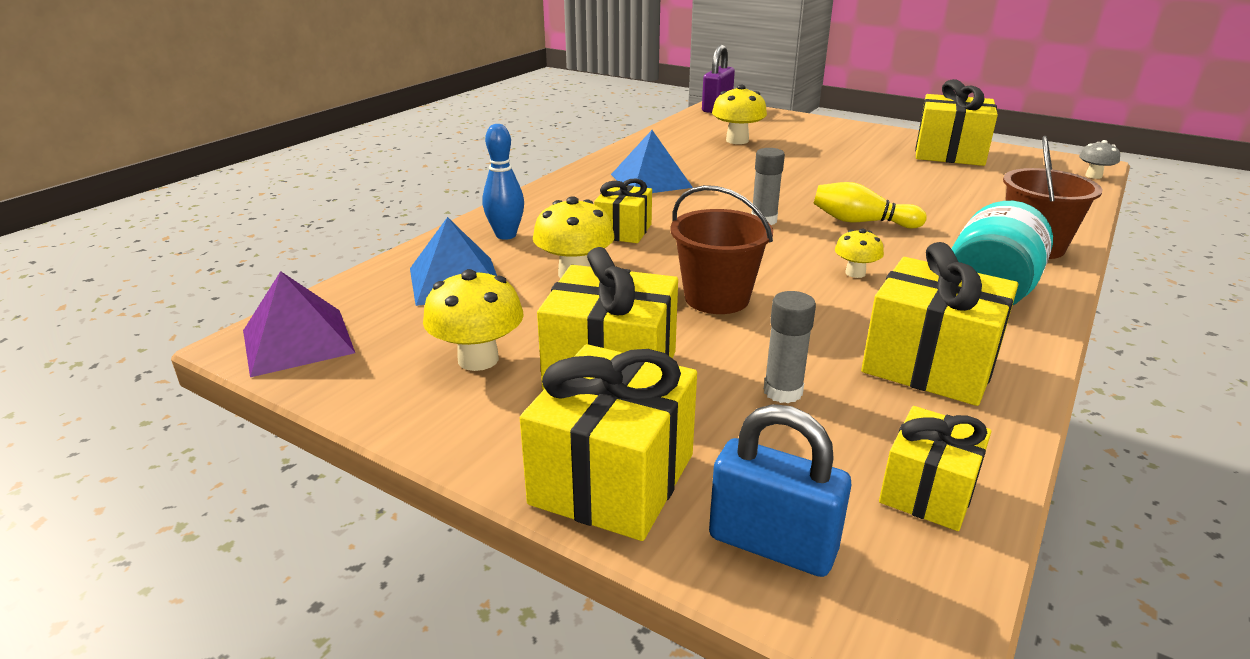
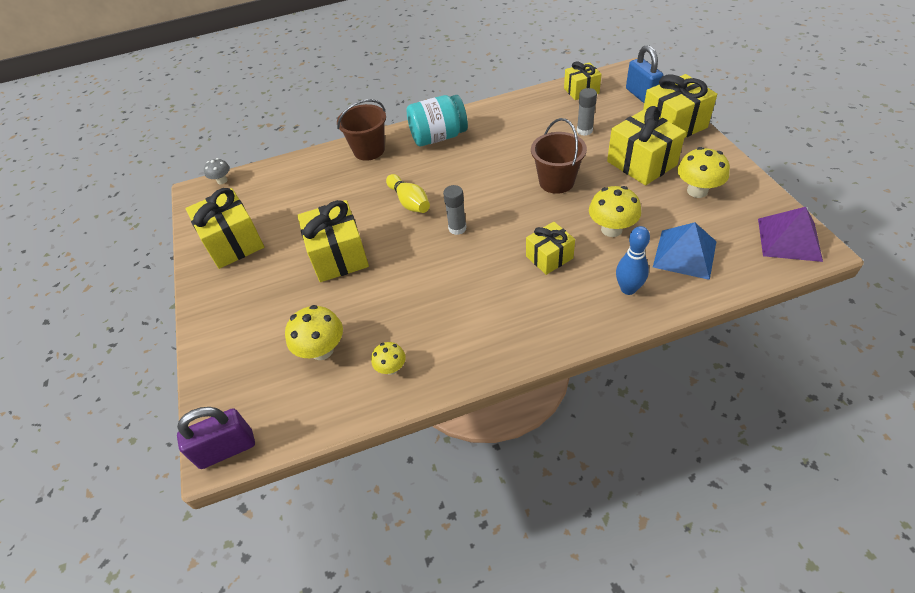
camera: 135 degrees left, 20 degrees up
blue pyramid [611,130,693,193] -> none
yellow mushroom [835,229,884,278] -> yellow mushroom moved to [371,342,406,375]
yellow gift [861,242,1018,406] -> yellow gift moved to [297,200,369,282]

